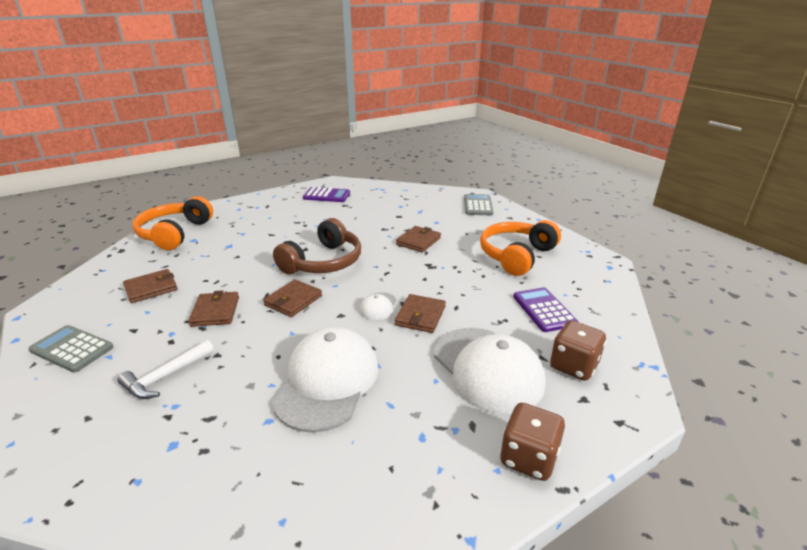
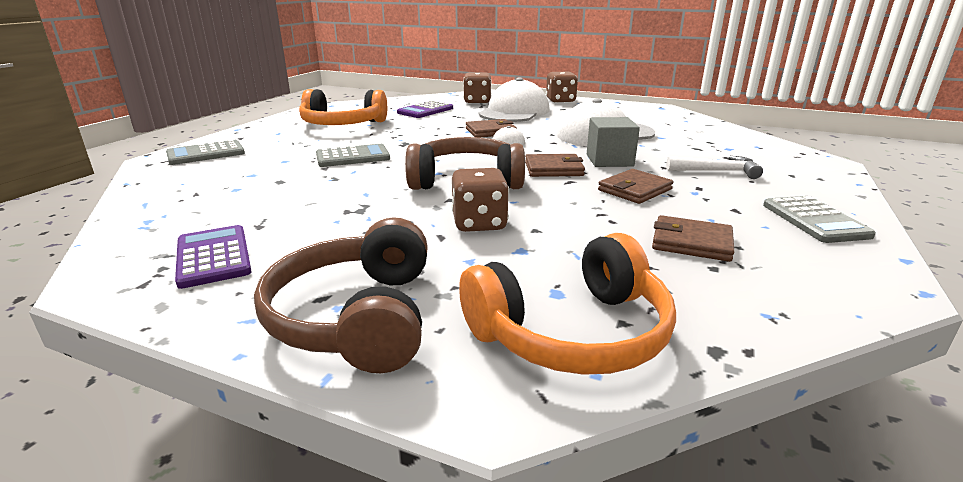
camera: 125 degrees left, 5 degrees down
brown wallet [396,226,441,252] -> grey calculator [316,144,390,167]
none -> brown headphones [254,217,428,373]
none -> brown dice [452,168,509,232]
none -> grey cube [587,117,640,167]

